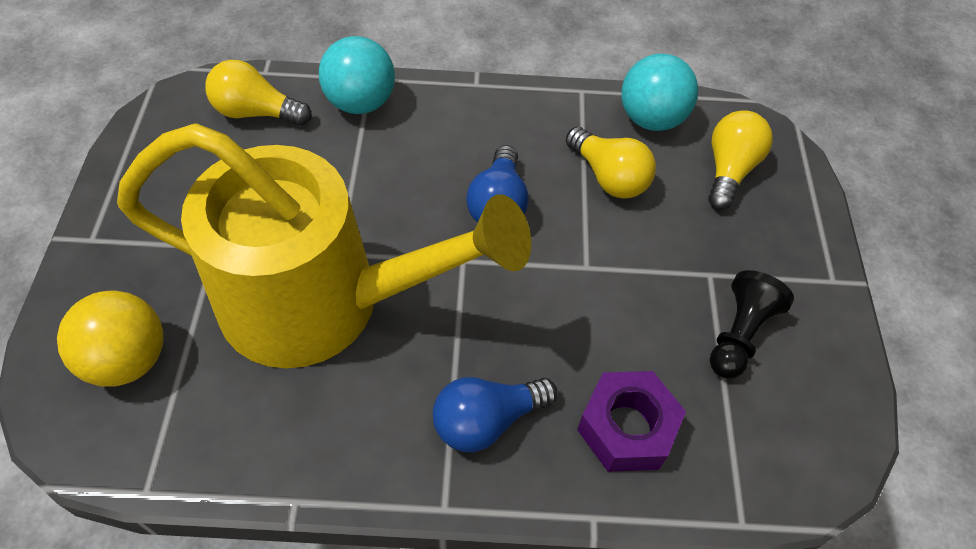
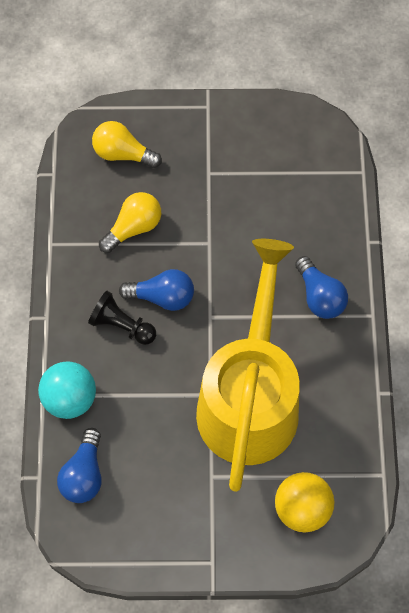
camera: 90 degrees left, 10 degrees up
yellow light bulb [205,60,312,126] -> blue light bulb [57,428,102,503]
purple nut [577,371,686,472] -> none
turquoise ball [621,54,698,131] -> none
black pawn [710,270,794,379] -> black pawn moved to [88,291,156,345]

